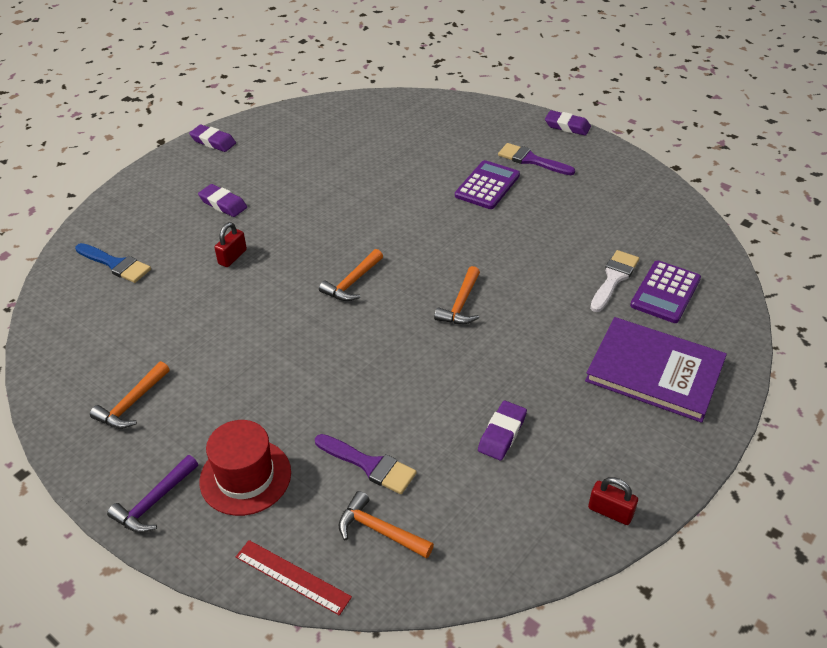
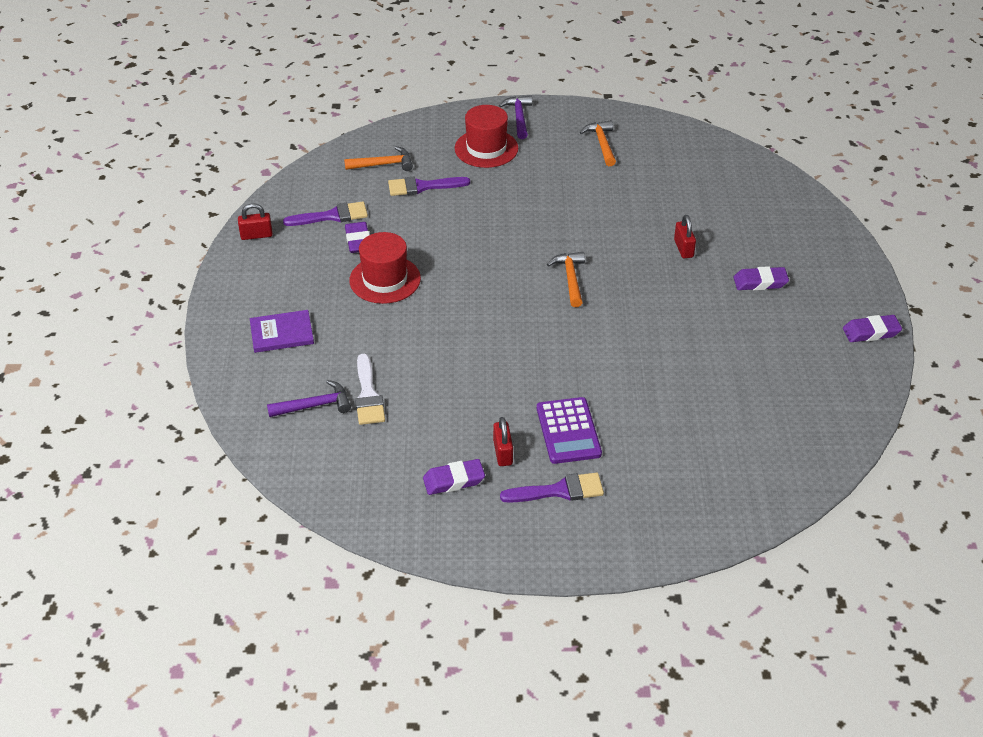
camera: 140 degrees right, 0 degrees up
blue brush [75,243,151,283] -> none
red ruler [236,540,352,616] -> none
orange hammer [434,266,480,324] -> none
purple eraser [545,110,591,135] -> purple eraser moved to [423,459,485,495]
purple book [585,317,727,423] -> purple book [250,310,314,353], size x0.56
purple calculator [630,261,701,323] -> purple hammer [267,380,351,417]
none -> purple brush [283,201,368,226]
none -> red hat [349,232,421,304]
none -> red padlock [493,417,513,466]

